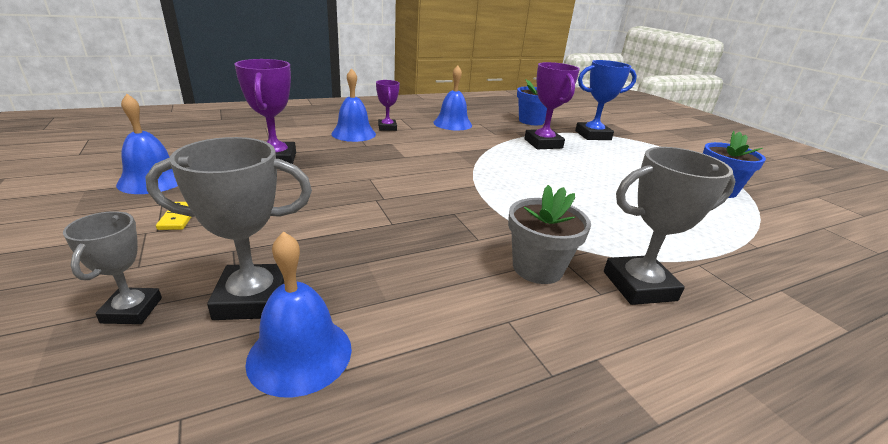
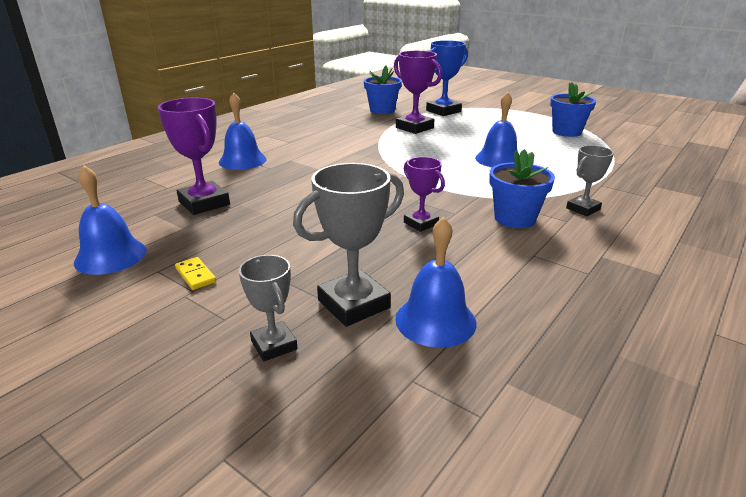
camera: 25 degrees left, 0 degrees up
purple trophy [376,80,400,131] -> purple trophy moved to [404,157,445,232]
blue bell [433,66,472,130] -> blue bell moved to [475,92,518,167]
grey flower pot [508,185,591,284] -> blue flower pot [489,149,555,228]
grey trophy [604,147,736,305] -> grey trophy [566,145,614,216], size x0.61

